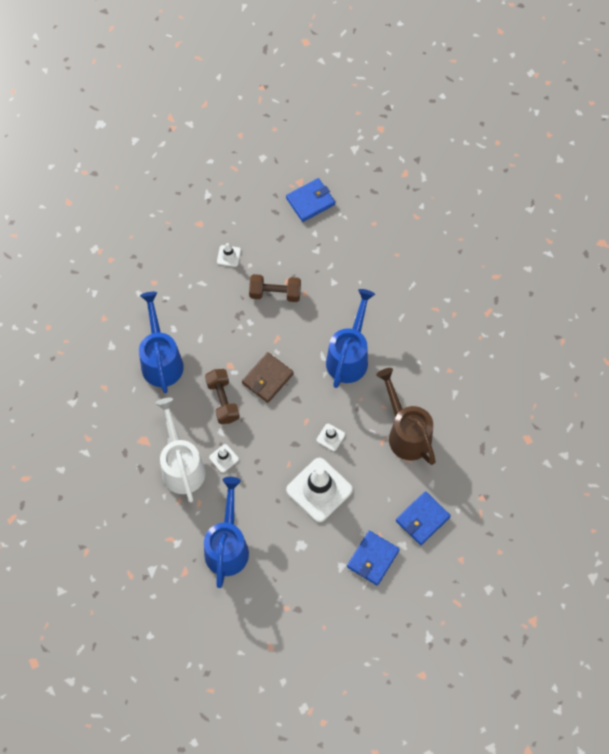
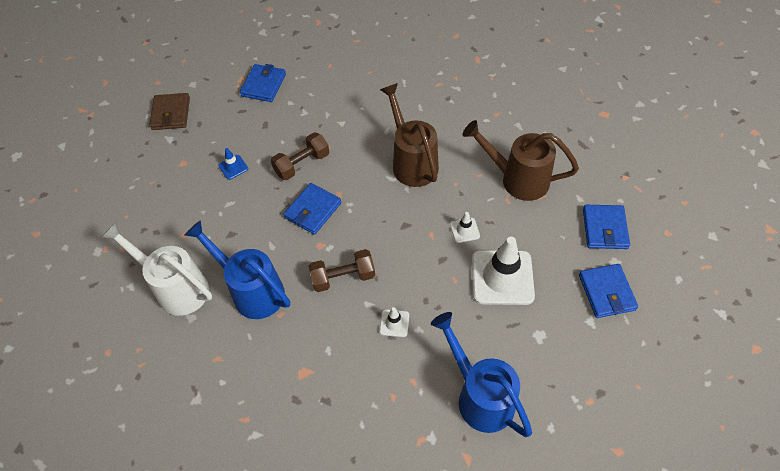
camera: 40 degrees left, 10 degrees down
white watering can [155,398,206,503] -> white watering can moved to [101,222,212,316]
brown dumbbell [205,369,240,424] -> brown dumbbell turned 45 degrees counterclockwise [309,249,375,292]
white traffic cone [217,243,241,267] -> blue traffic cone [218,148,248,180]
brown wallet [242,352,294,403] -> brown wallet moved to [149,93,190,130]
blue watering can [326,289,375,388] -> brown watering can [380,83,439,187]
none -> blue wallet [284,183,341,235]

